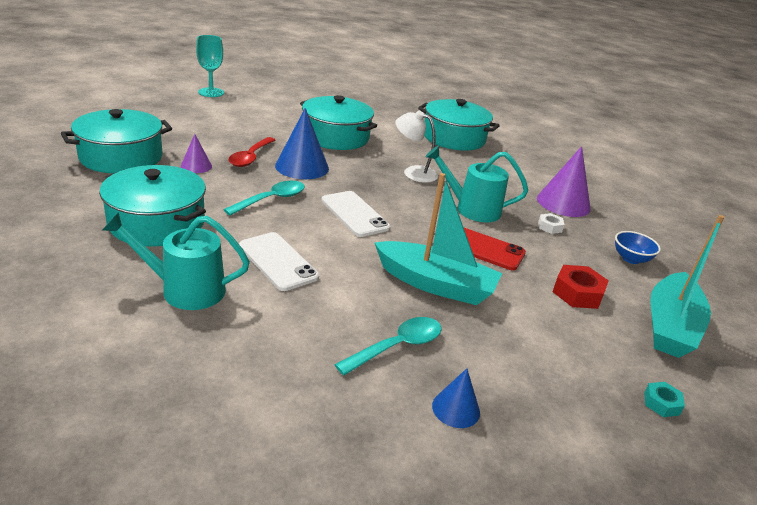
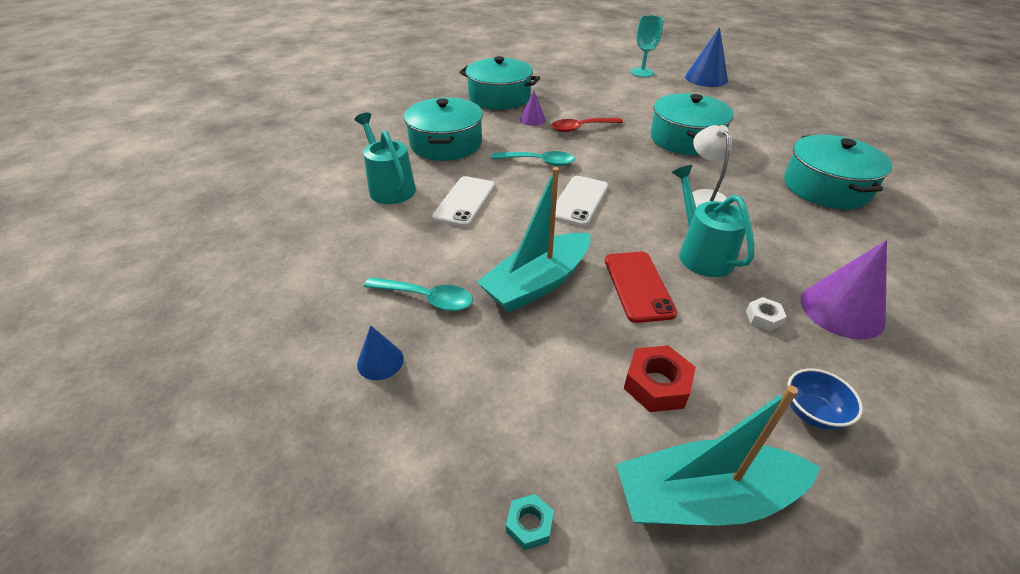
camera: 60 degrees right, 10 degrees up
blue cone [275,108,329,179] -> blue cone moved to [685,27,728,87]
turquoise boat [374,173,502,305] -> turquoise boat turned 60 degrees clockwise [477,167,590,312]

